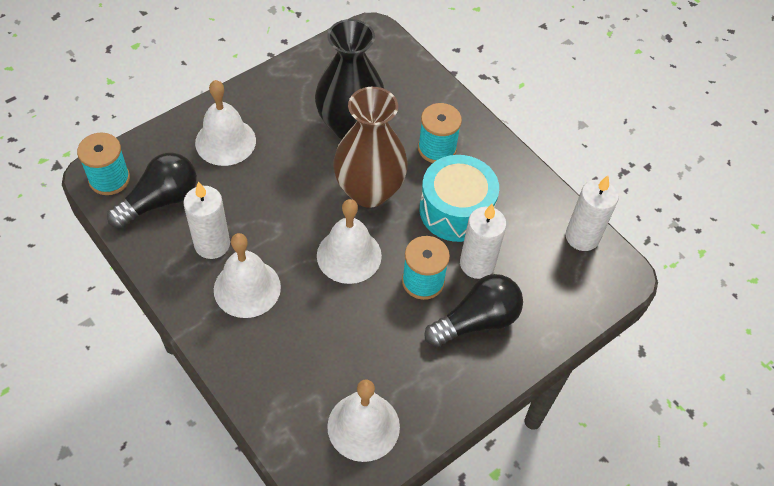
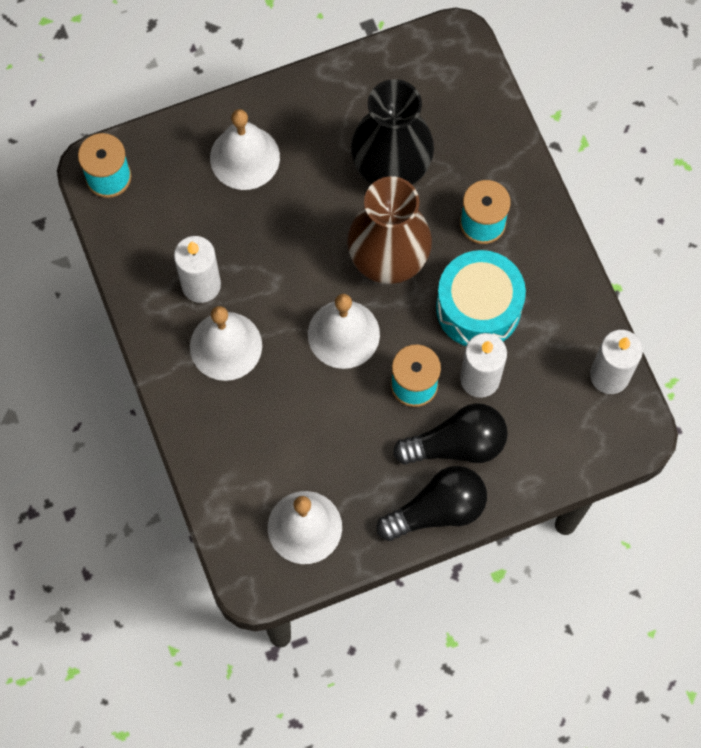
camera: 20 degrees right, 15 degrees up
black light bulb [107,152,197,229] -> black light bulb moved to [376,466,487,541]

